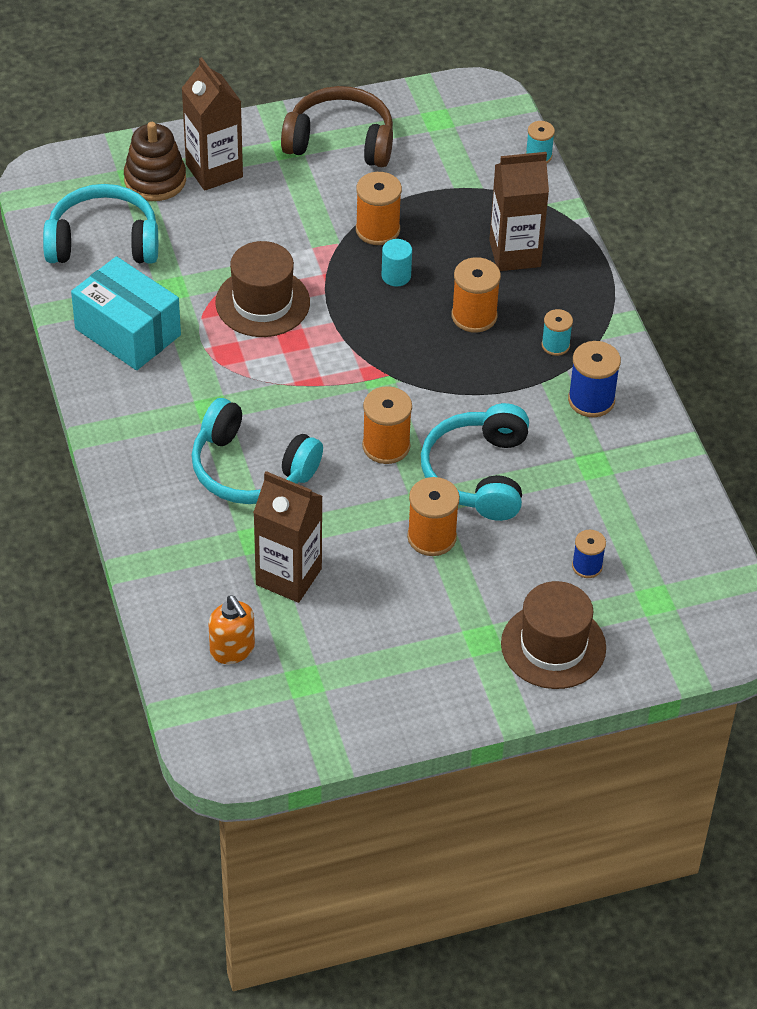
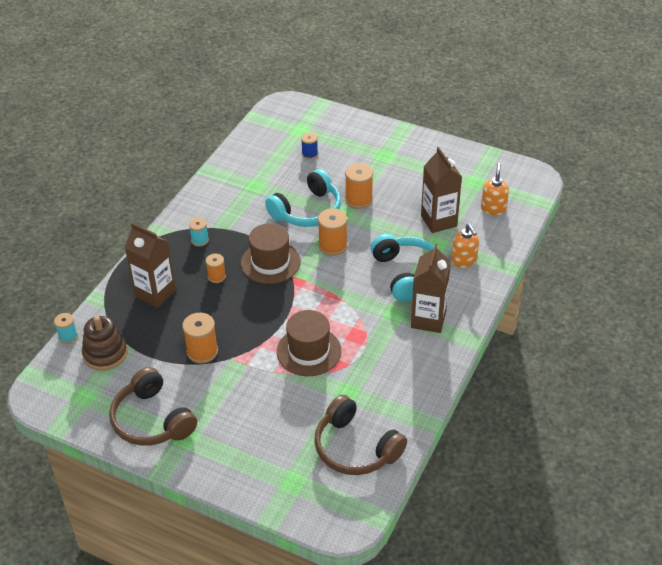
camera: 135 degrees left, 5 degrees down
turquoise headphones [43,184,158,264] -> brown headphones [314,395,407,475]
turquoise box [71,256,181,370] -> none
brown stacking toy [124,122,186,201] -> brown stacking toy moved to [82,316,128,371]
brown carton [182,57,243,191] -> brown carton moved to [411,243,451,333]
turquoise cylinder [382,239,412,287] -> none
orange spool [452,257,501,333] -> orange spool [206,254,226,283], size x0.62
brown hat [501,581,606,689] -> brown hat moved to [241,223,301,284]
blue spool [568,341,621,417] -> none
none -> orange soap dispenser [451,223,479,268]

